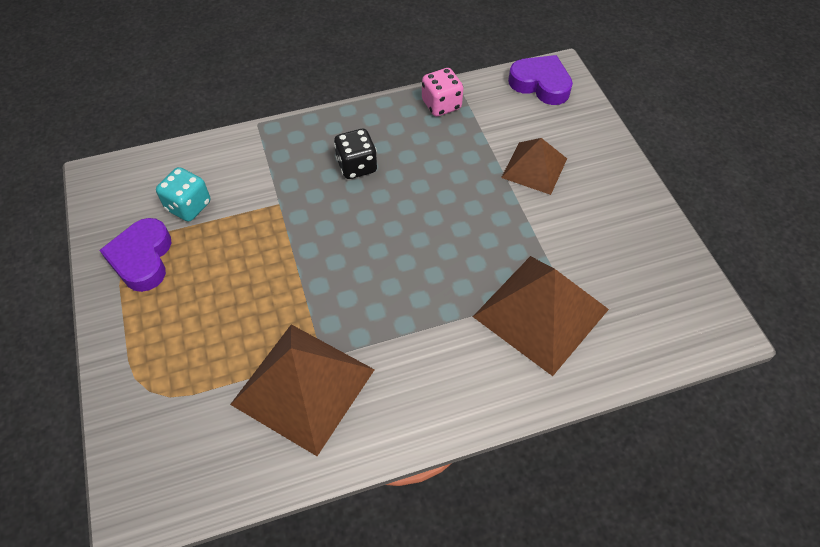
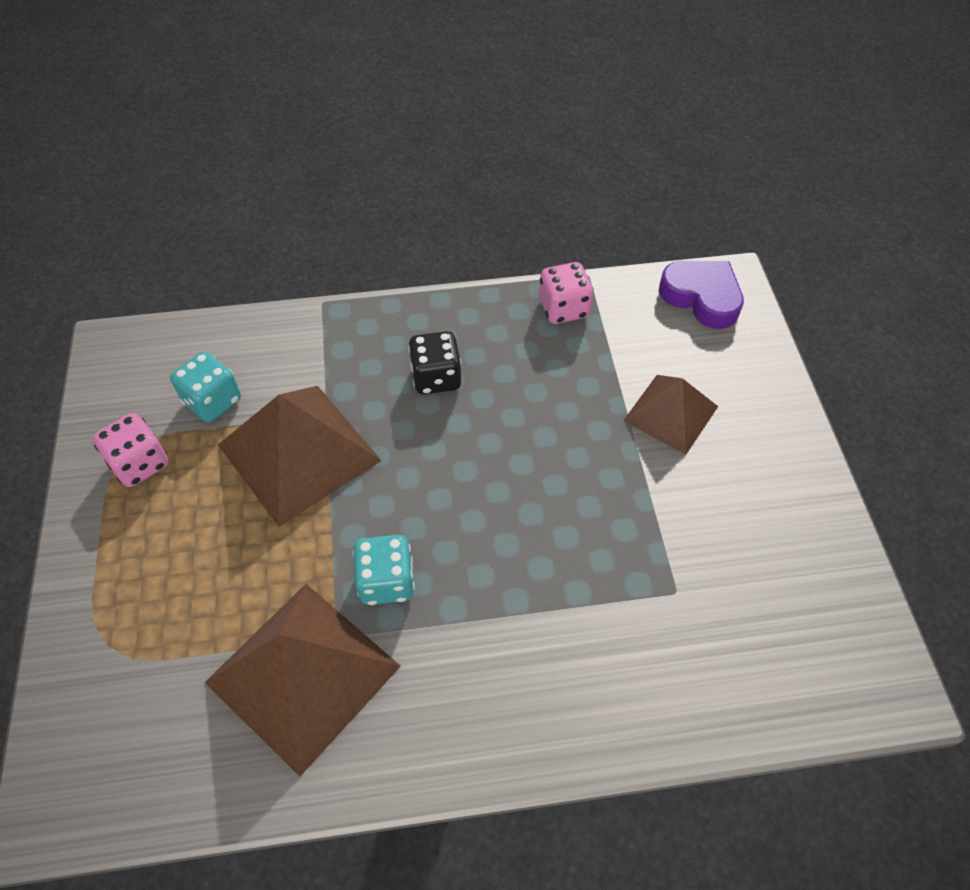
camera: 10 degrees right, 0 degrees up
purple heart [100,218,171,292] -> pink dice [93,413,168,487]
brown pyramid [473,256,609,376] -> brown pyramid moved to [218,386,382,527]
none -> turquoise dice [352,535,415,605]

